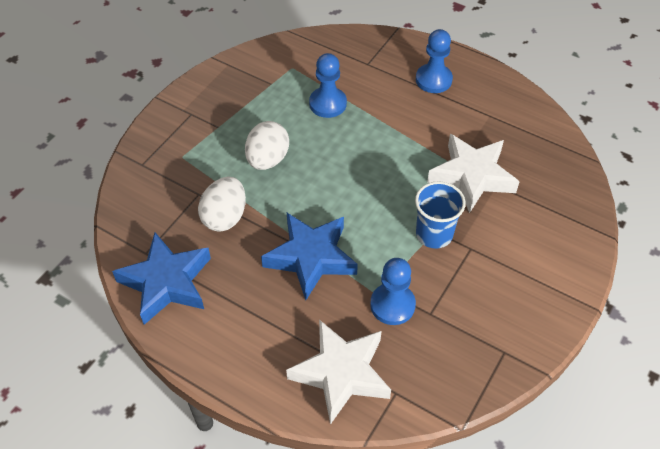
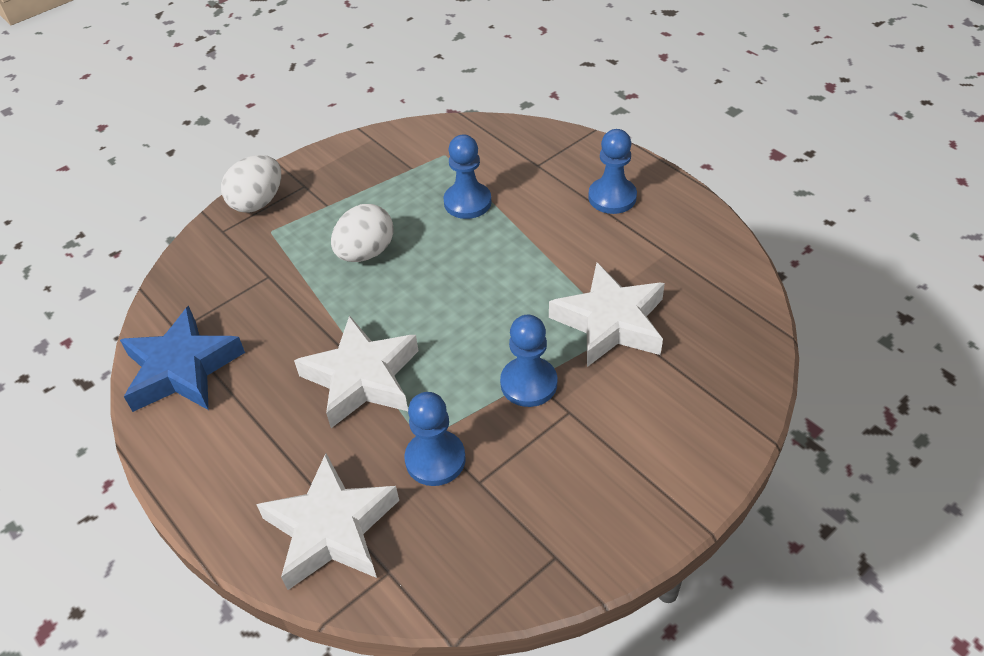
camera: 20 degrees right, 5 degrees down
white egg [198,177,246,232] -> white egg moved to [221,155,281,213]
blue star [261,213,358,300] -> white star [294,315,419,428]
blue cup [415,181,466,249] -> blue pawn [500,315,557,407]

